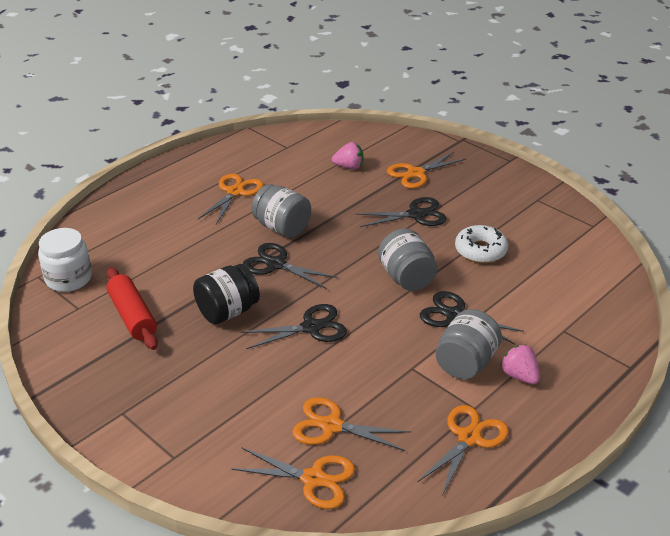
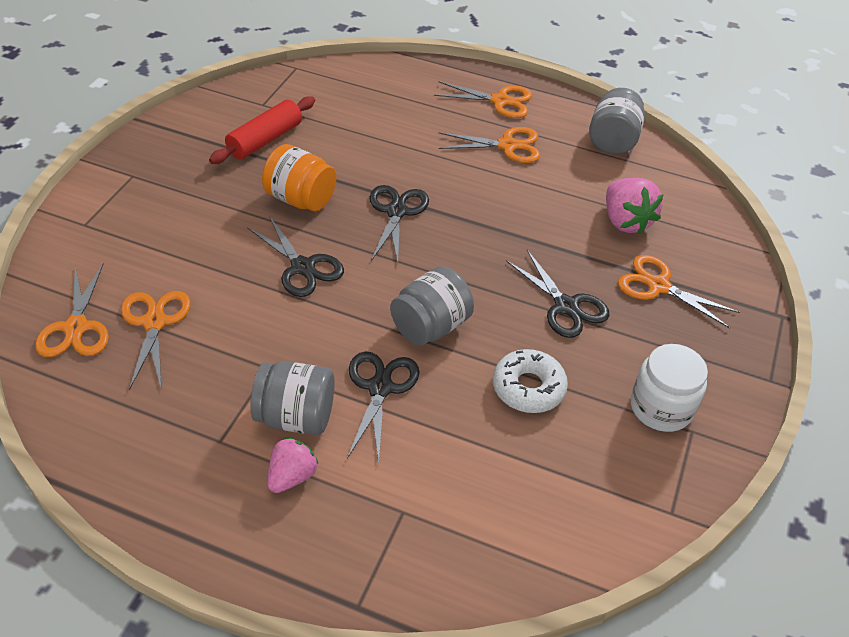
camera: 65 degrees right, 10 degrees up
white jar [38,228,92,292] -> white jar moved to [631,344,708,432]
black jar [193,264,260,324] -> orange jar [262,144,337,211]
grey jar [252,184,311,238] -> grey jar moved to [589,88,645,154]
pink strawberry [332,142,363,169] -> pink strawberry [606,178,664,235], size x1.52
orange scissors [418,405,509,495] -> orange scissors moved to [434,81,532,118]

